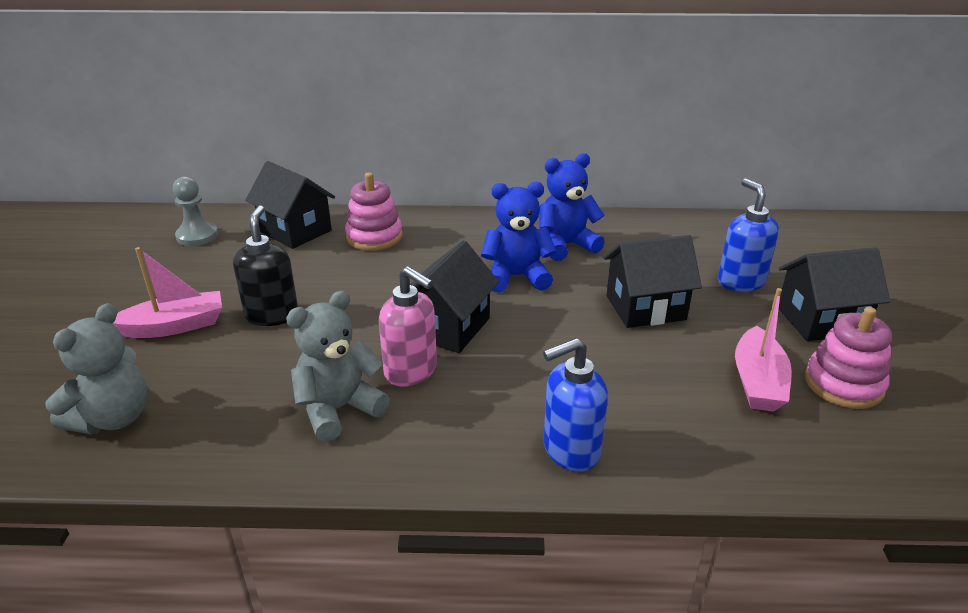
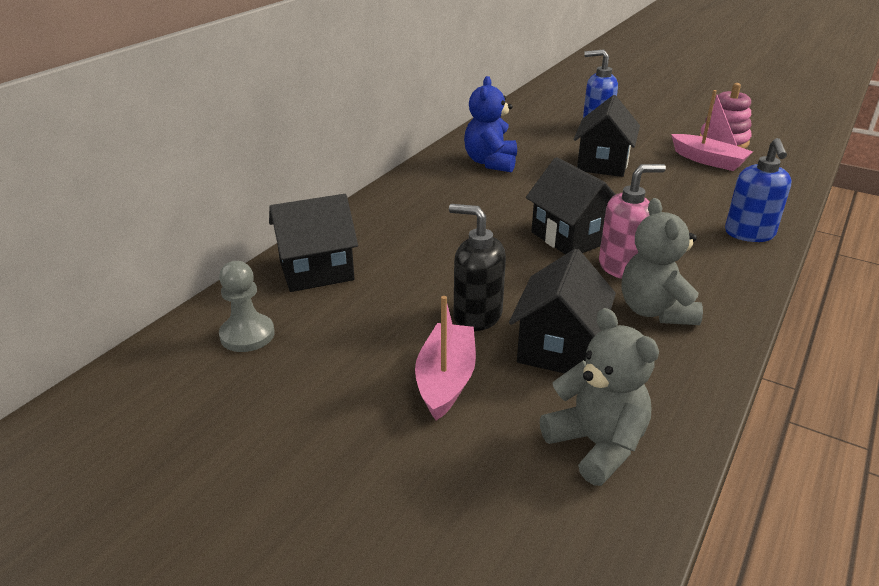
camera: 60 degrees left, 0 degrees up
pink stacking toy [345,172,403,251] -> none
blue teddy bear [481,182,557,293] -> none
black house [779,247,890,341] -> black house moved to [509,249,616,373]

